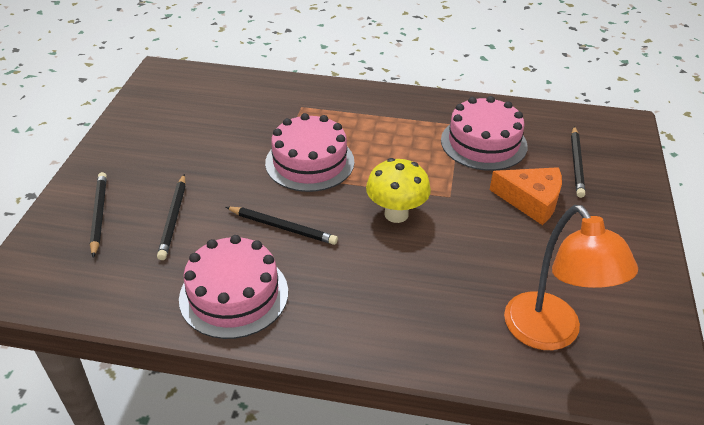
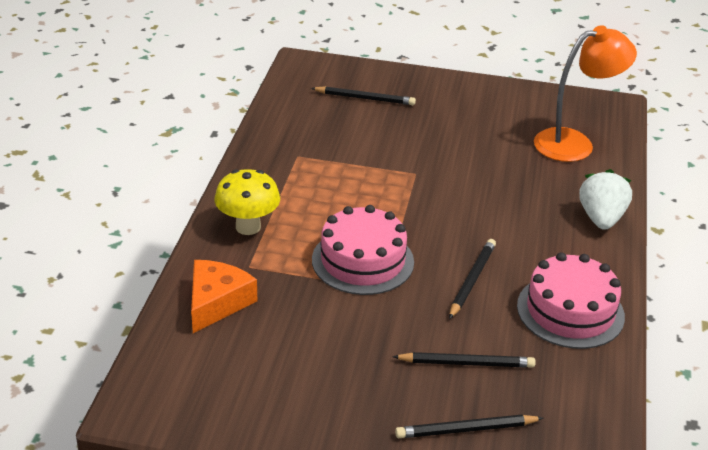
camera: 90 degrees left, 5 degrees down
yellow mushroom [366,158,431,223] -> yellow mushroom moved to [214,169,280,235]
pink cake [441,96,528,171] -> none
orange cheese [490,167,562,225] -> orange cheese moved to [191,260,257,333]
none -> white strawberry [579,169,632,230]

